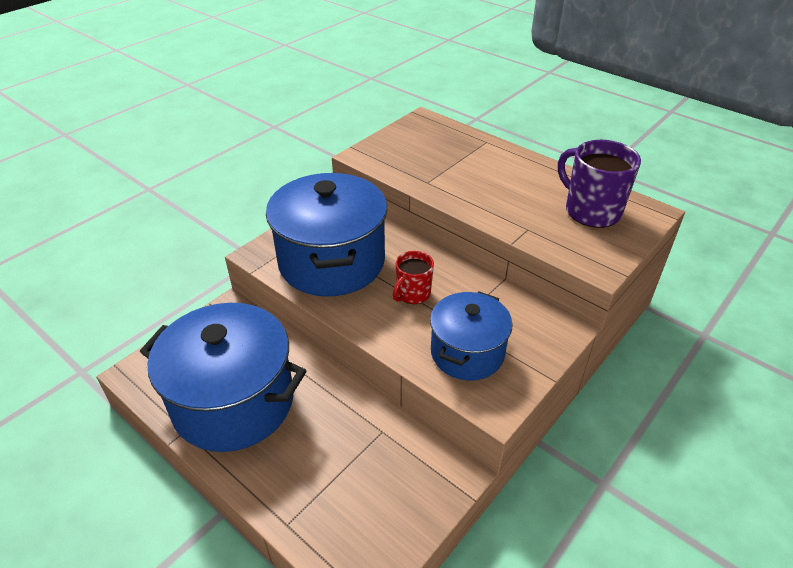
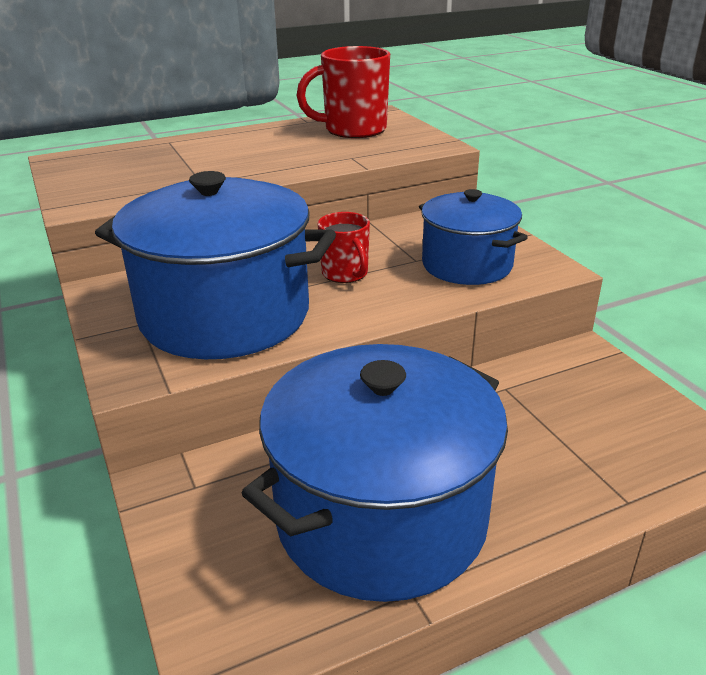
camera: 65 degrees left, 10 degrees down
purple mug [558,140,641,228] -> red mug [296,46,390,138]

